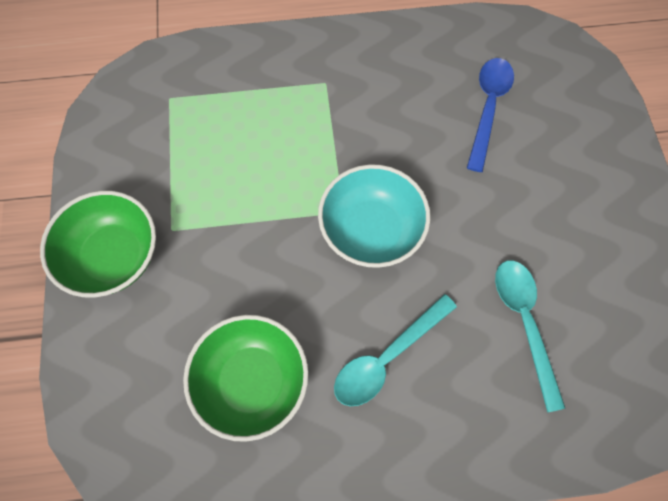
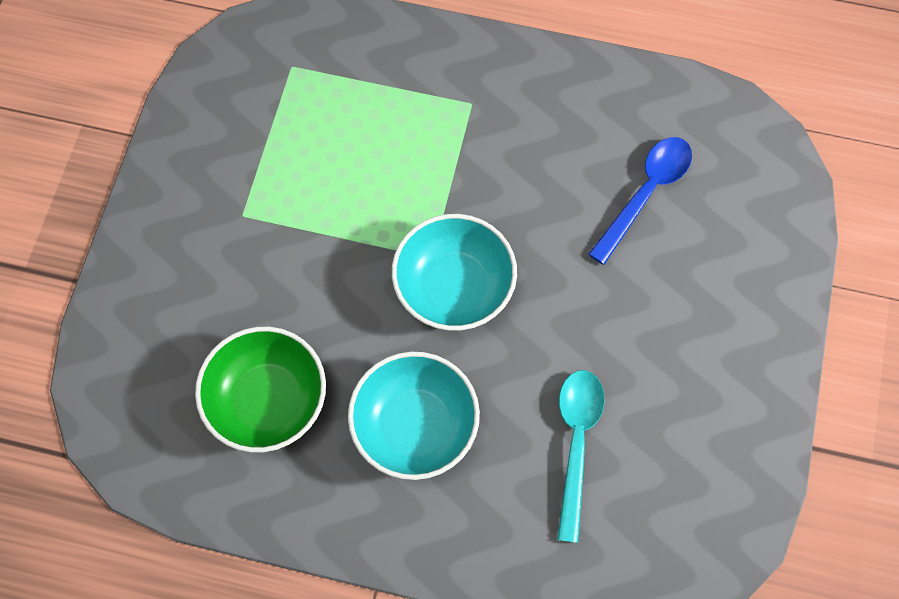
camera: 20 degrees right, 0 degrees up
green bowl [40,191,156,297] -> none
turquoise spoon [334,294,457,406] -> turquoise bowl [348,352,480,480]

